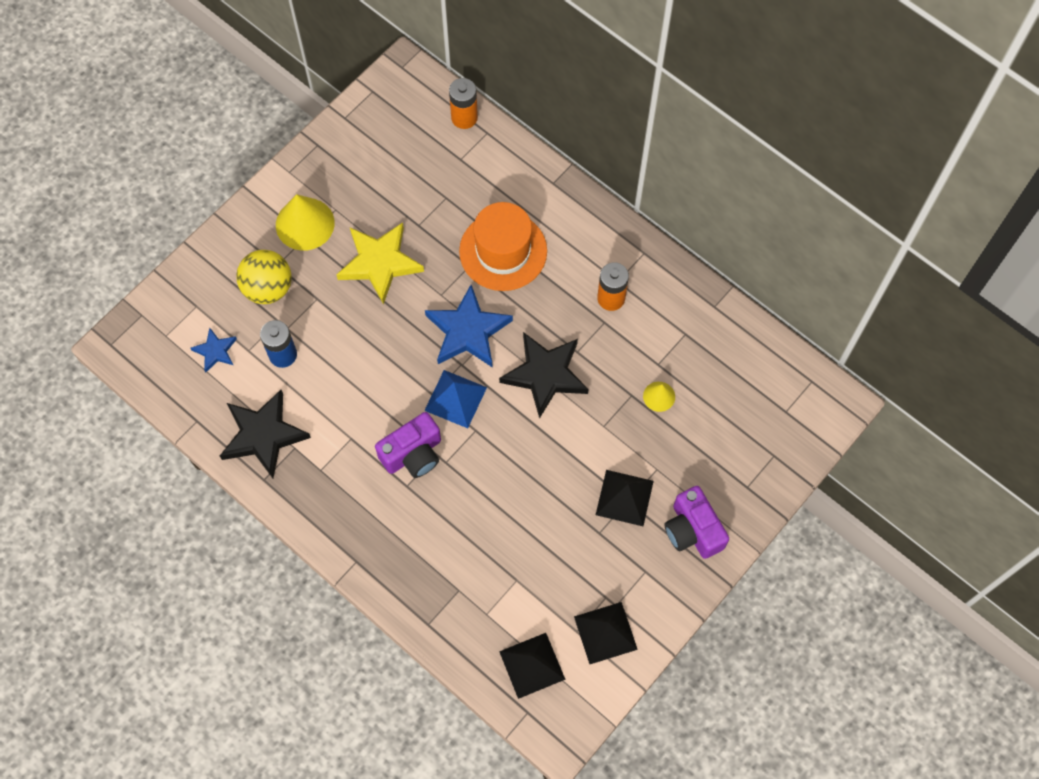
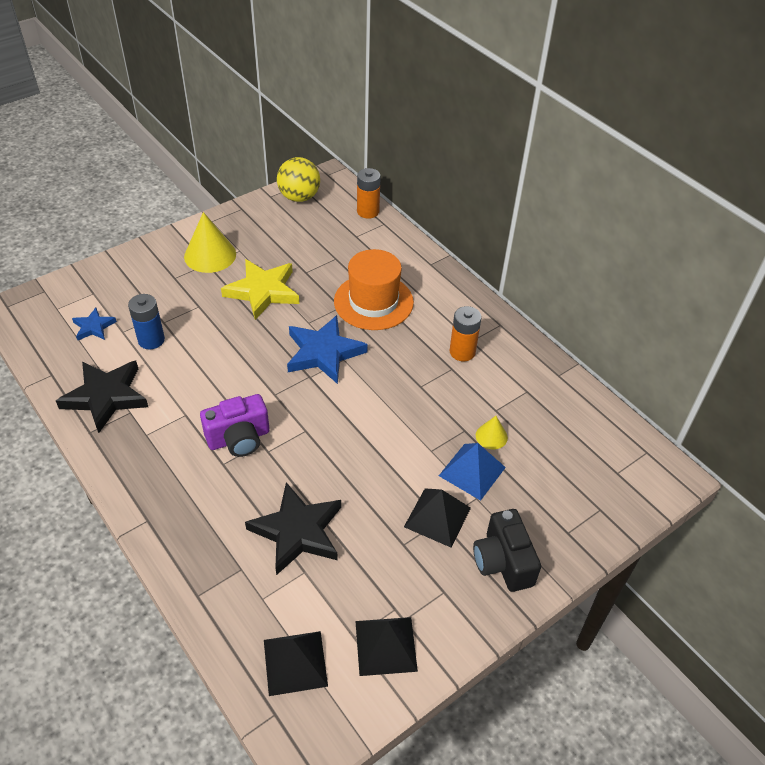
camera: 10 degrees right, 20 degrees down
yellow ball [236,250,291,304] -> yellow ball moved to [277,157,320,202]
blue pyramid [424,370,487,428] -> blue pyramid moved to [439,443,506,501]
black star [499,332,589,419] -> black star moved to [245,482,341,575]
purple camera [664,486,729,559] -> black camera [473,509,541,592]

